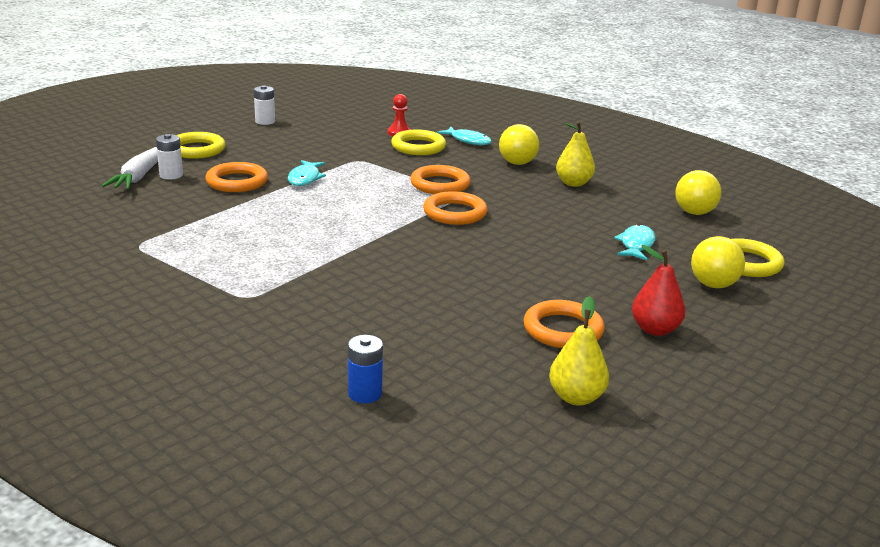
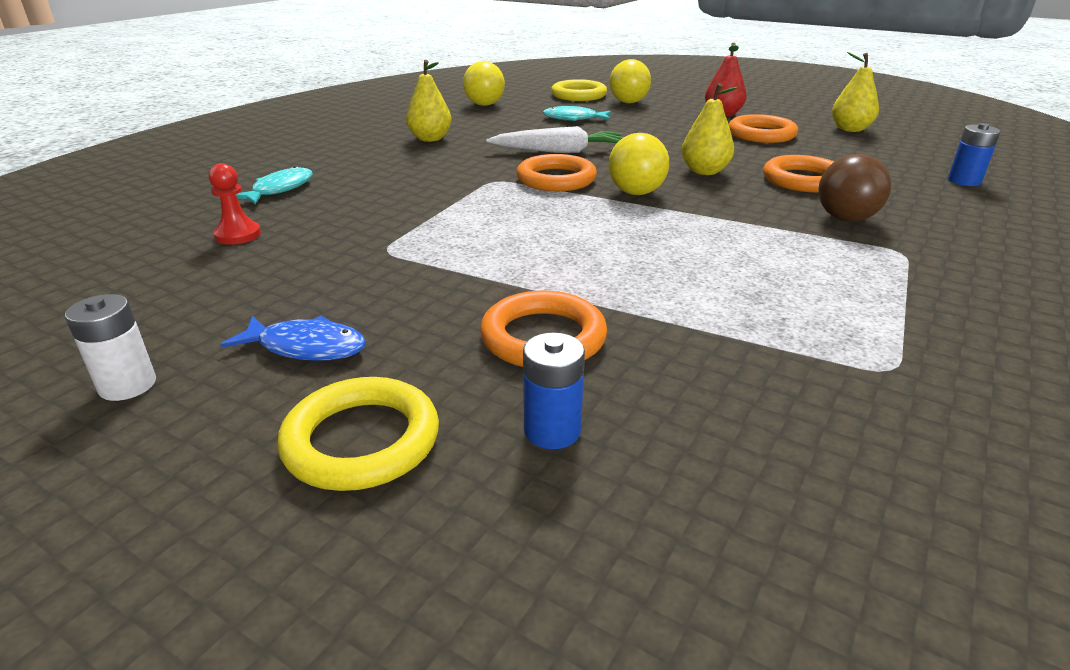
camera: 100 degrees left, 5 degrees up
white carrot [102,147,158,190] -> white carrot moved to [486,126,623,153]
white battery [156,134,183,180] -> blue battery [523,333,585,449]
turquoise fish [288,160,326,186] -> none
yellow ring [391,130,446,155] -> none
orange ring [410,165,471,194] -> orange ring moved to [763,155,835,192]
yellow ball [499,124,539,165] -> yellow ball moved to [608,133,669,195]
none -> blue fish [220,316,366,361]
none -> yellow pear [681,83,737,175]
none -> brown ball [818,154,891,222]

